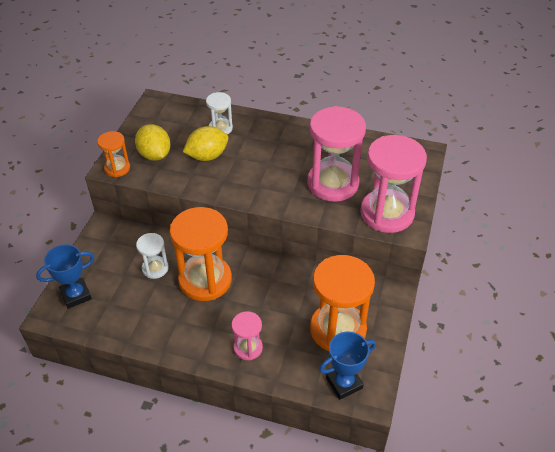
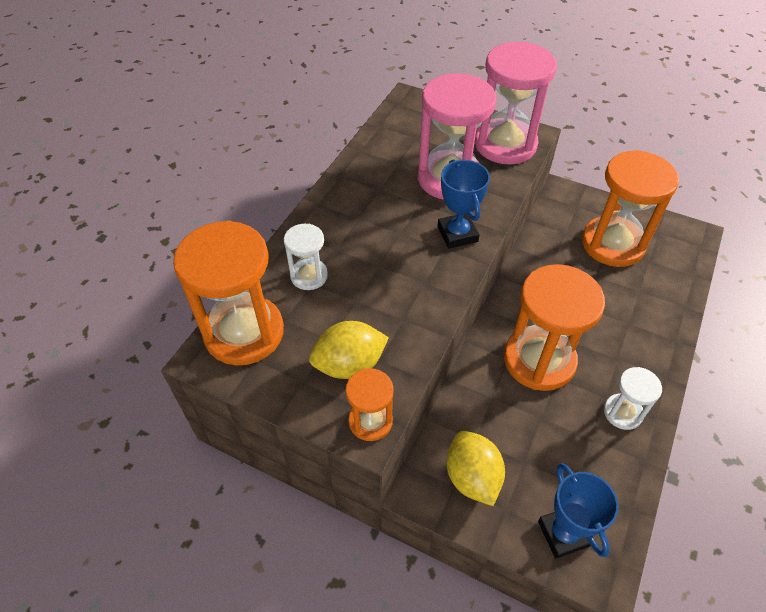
camera: 80 degrees left, 5 degrees up
white hourglass [136,233,169,279] -> white hourglass moved to [604,367,662,430]
yellow lemon [183,126,228,161] -> yellow lemon moved to [446,431,505,506]
pink hourglass [232,311,263,360] -> none
blue trophy [319,331,376,400] -> blue trophy moved to [437,159,490,249]
none -> orange hourglass [173,220,284,365]

